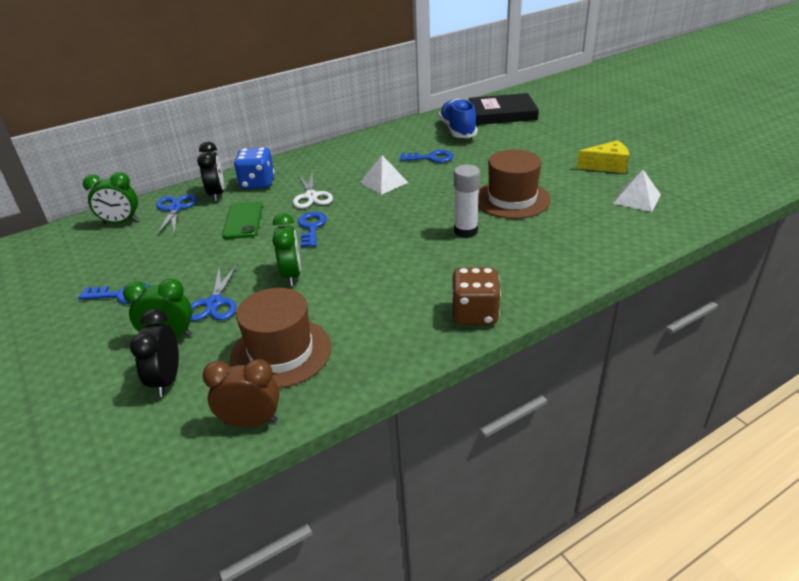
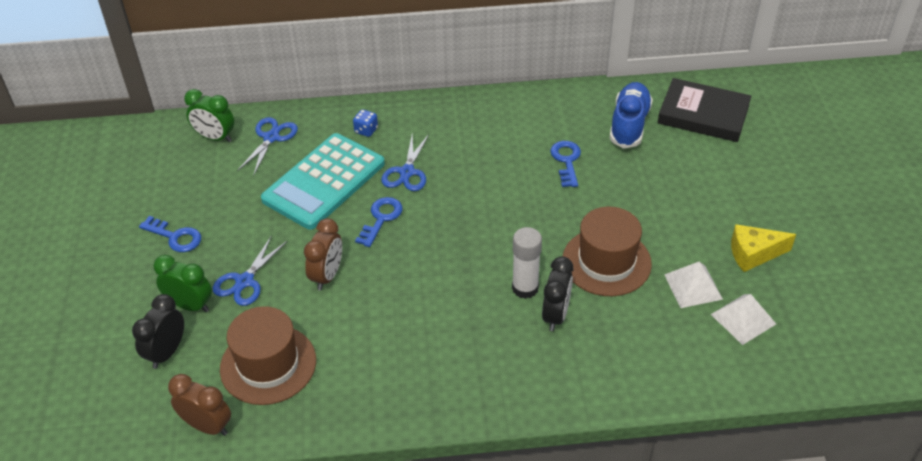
camera: 25 degrees right, 10 degrees up
black clock [197,142,224,202] -> black clock moved to [542,257,573,331]
green phone [222,201,263,239] -> turquoise calculator [261,133,385,230]
blue dice [234,147,275,189] -> blue dice [353,109,378,137], size x0.53
green clock [272,213,301,286] -> brown clock [304,218,342,291]
white scissors [293,171,333,209] -> blue scissors [381,134,429,191]
white pyramid [360,155,408,195] -> white pyramid moved to [664,262,723,308]
blue key [400,150,453,163] -> blue key turned 120 degrees counterclockwise [550,141,581,187]
brown dice [452,267,501,325] -> none
yellow cheese [577,140,629,173] -> yellow cheese turned 150 degrees clockwise [731,224,796,272]

